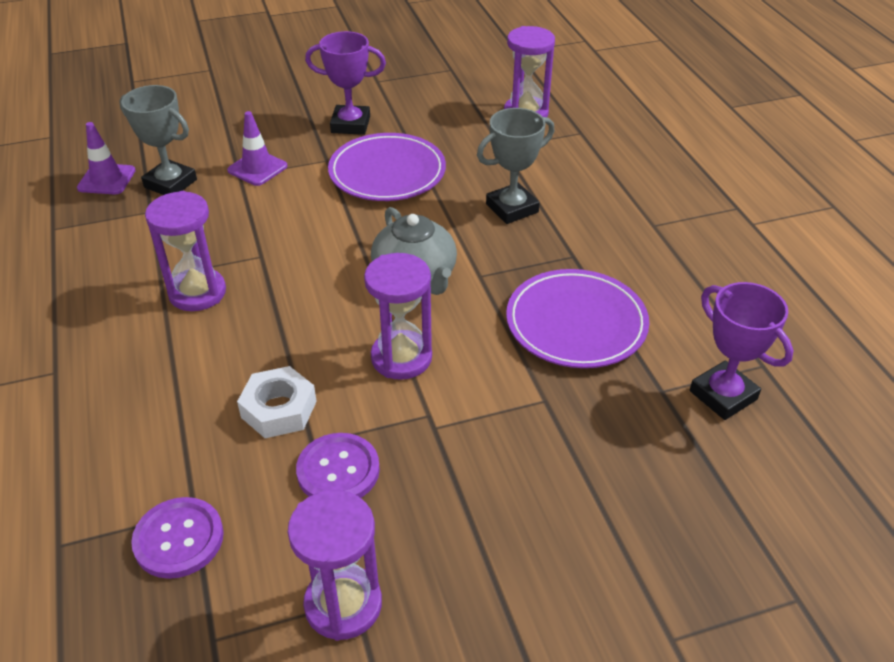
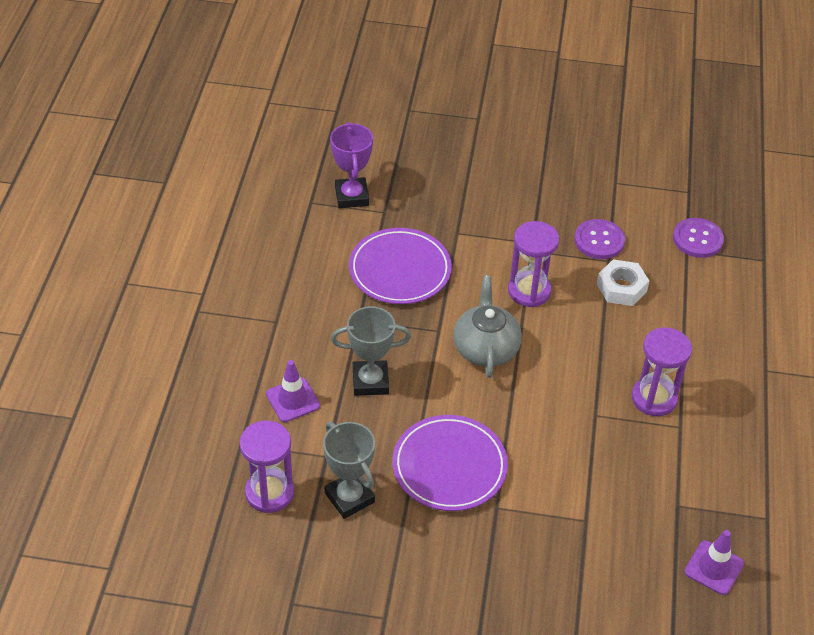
camera: 155 degrees left, 5 degrees up
grey trophy [119,85,197,195] -> grey trophy moved to [323,422,375,519]
purple traffic cone [227,111,288,186] -> purple traffic cone moved to [266,360,320,422]
purple hourglass [288,490,382,641] -> none
purple trophy [305,31,386,135] -> none

